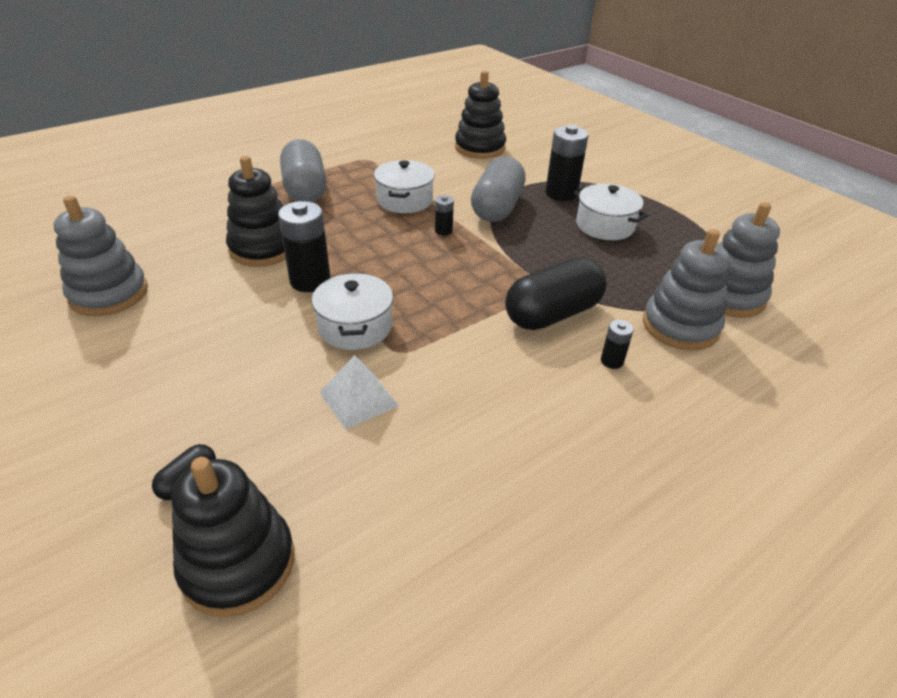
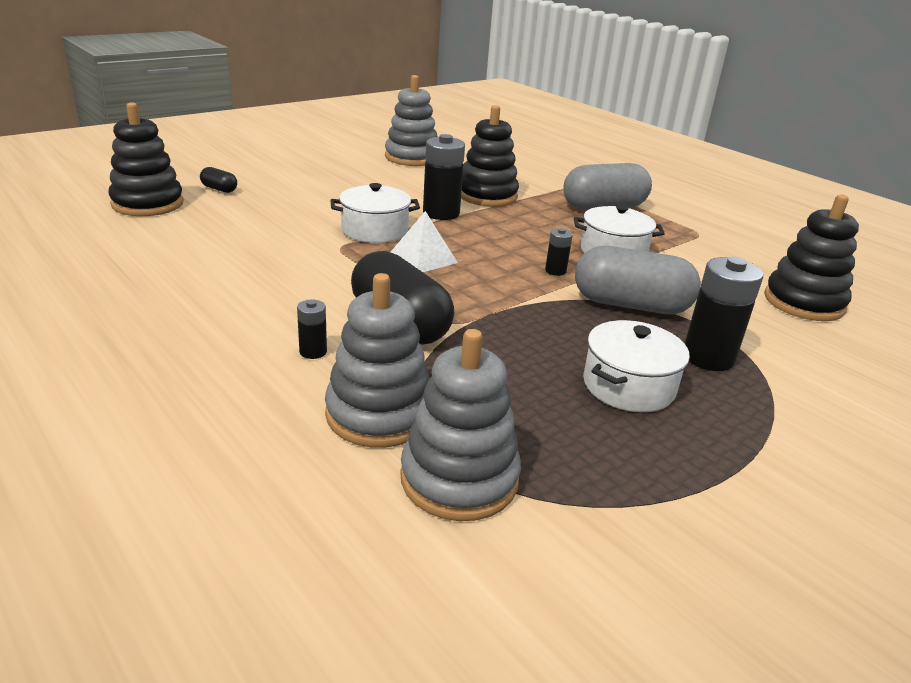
camera: 85 degrees right, 10 degrees down
white pyramid [320,355,399,430] -> white pyramid moved to [391,211,458,272]

